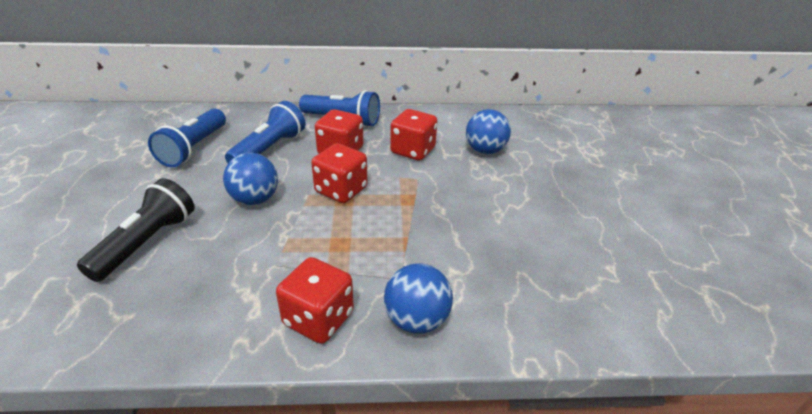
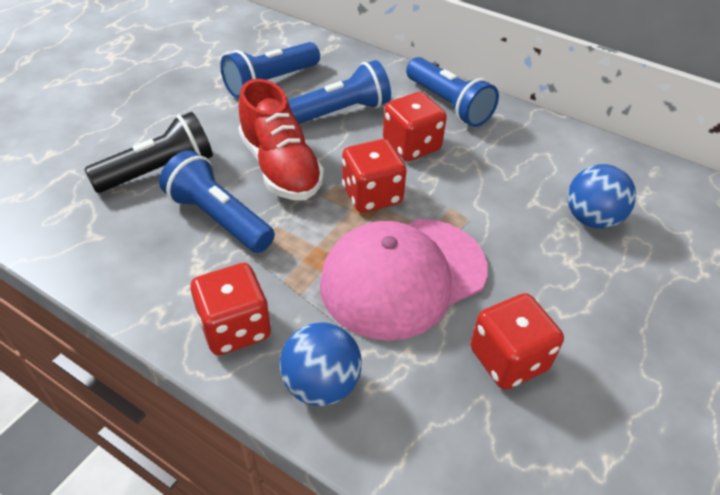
camera: 35 degrees right, 10 degrees up
blue ball [223,153,278,205] -> red shoe [238,79,324,200]
red dice [390,109,437,160] -> red dice moved to [470,293,564,390]
none -> blue flashlight [159,150,275,253]
none -> pink cap [320,219,488,341]

